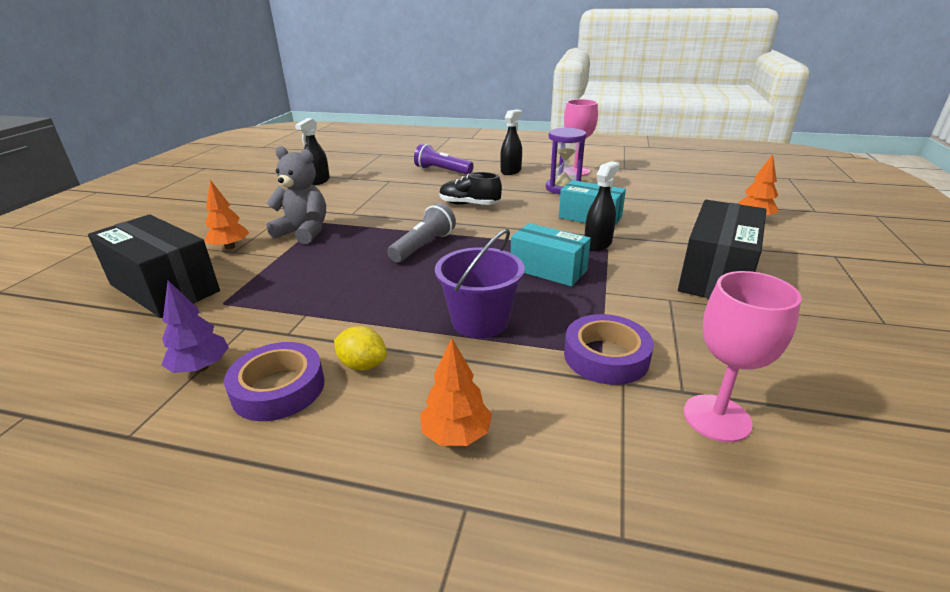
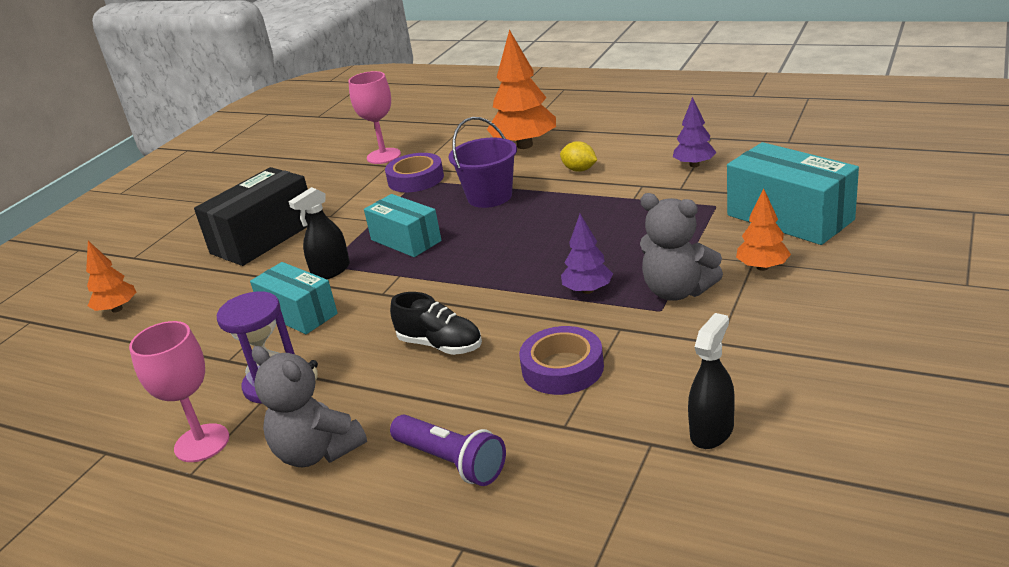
camera: 165 degrees left, 0 degrees up
black box [88,214,220,318] -> turquoise box [727,142,859,245]
purple tape [224,342,324,421] -> purple tape moved to [519,326,604,395]
grey flashlight [387,203,456,263] -> none
orange tree [420,338,492,446] -> orange tree [487,30,556,149], size x1.80
black spray bottle [500,110,522,175] -> grey teddy bear [252,346,367,467]
none -> purple tree [561,214,613,294]

